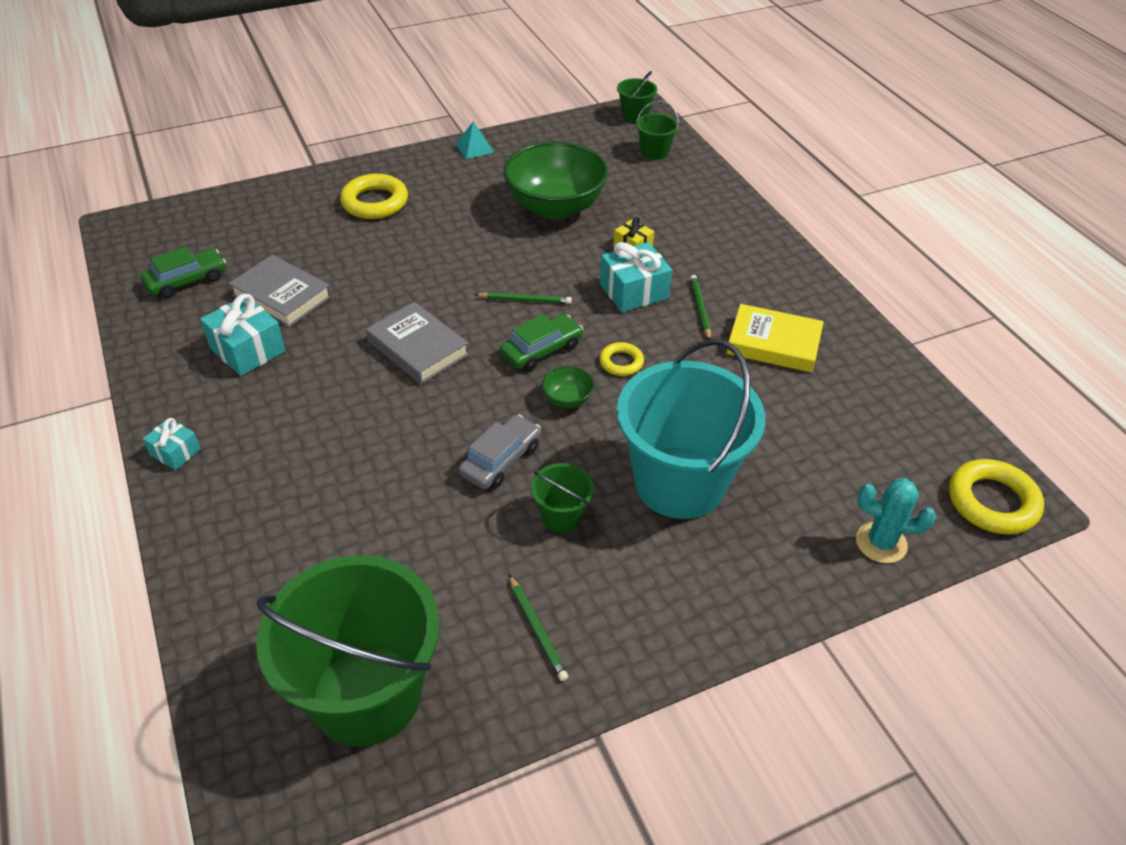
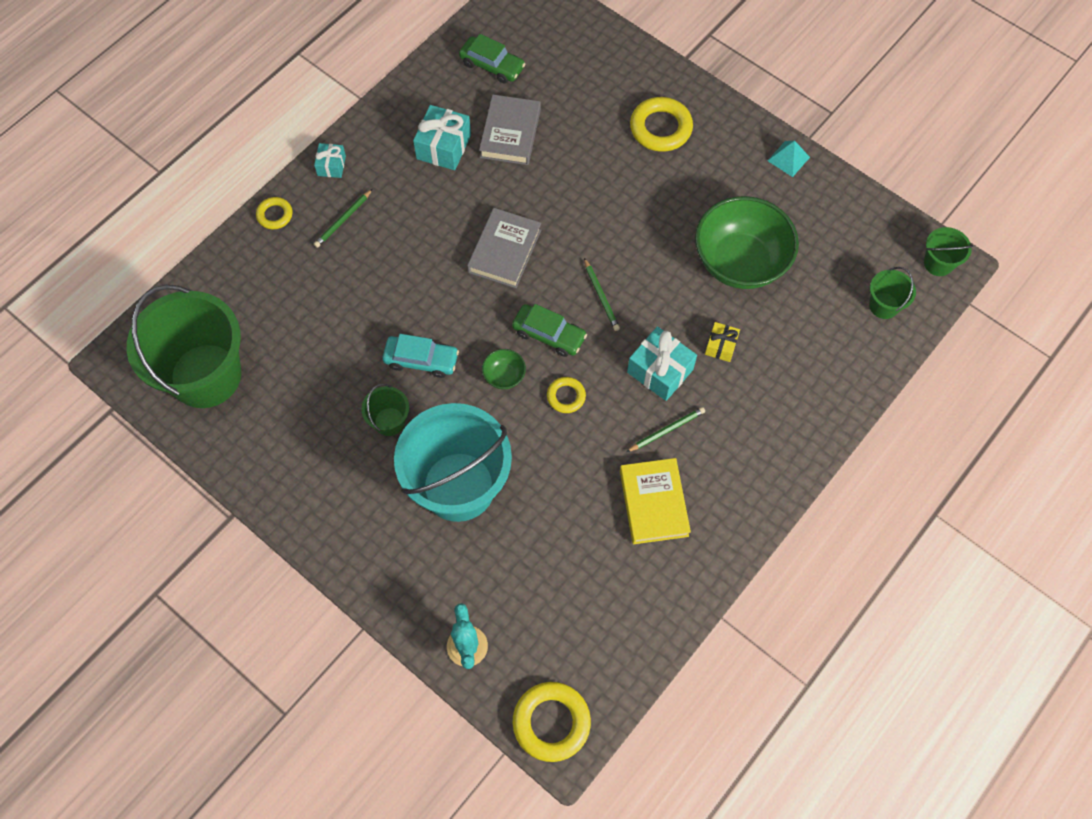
camera: 65 degrees right, 20 degrees up
grey car [458,415,541,489] -> turquoise car [382,334,459,378]
green pencil [509,575,568,681] -> green pencil moved to [314,189,372,248]
none -> yellow ring [256,197,293,229]

